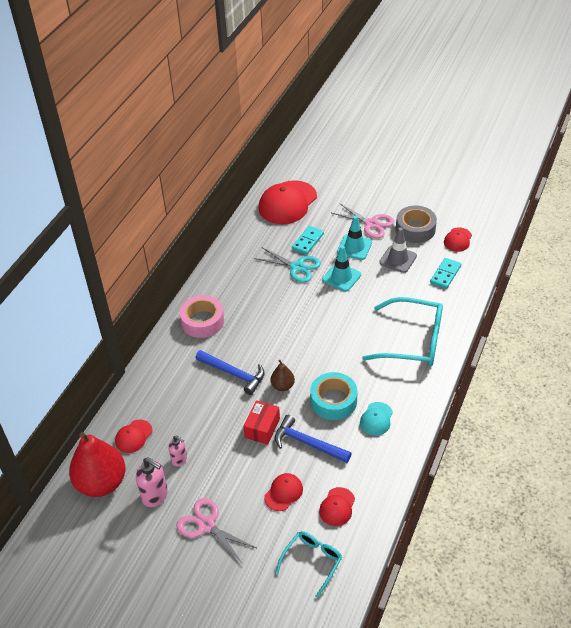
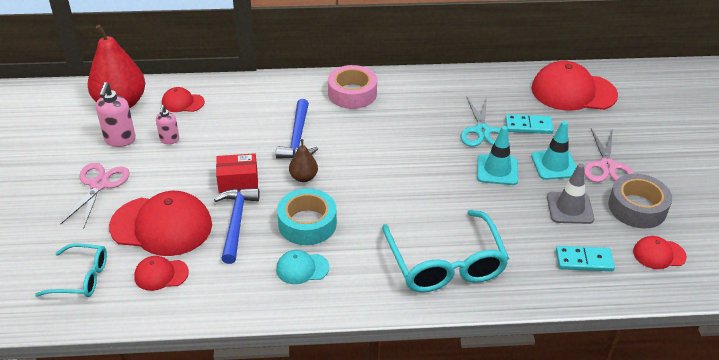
camera: 60 degrees right, 5 degrees down
red cap [264,473,303,511] -> red cap [109,191,212,256], size x2.02

